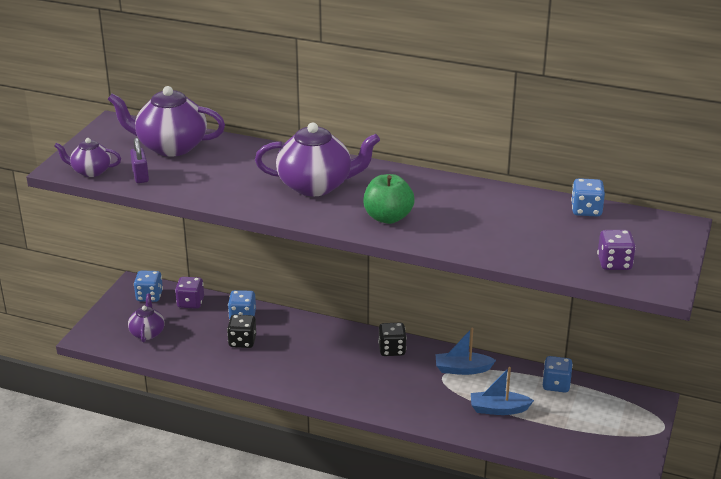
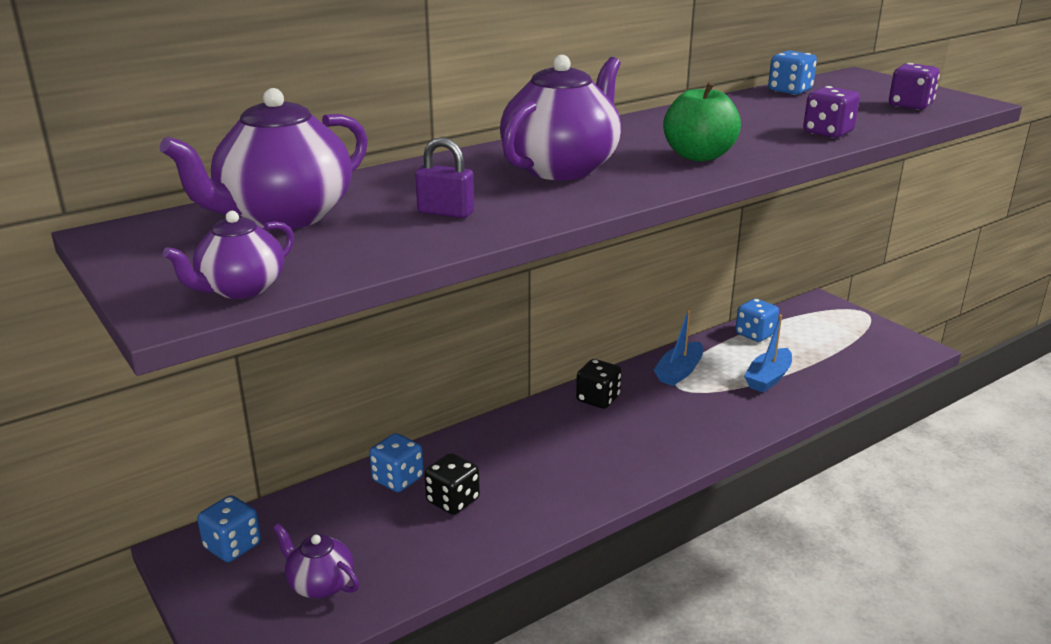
camera: 55 degrees left, 5 degrees down
purple padlock [130,138,149,183] -> purple padlock moved to [415,137,474,218]
purple dice [175,277,204,309] -> purple dice moved to [803,86,860,138]

